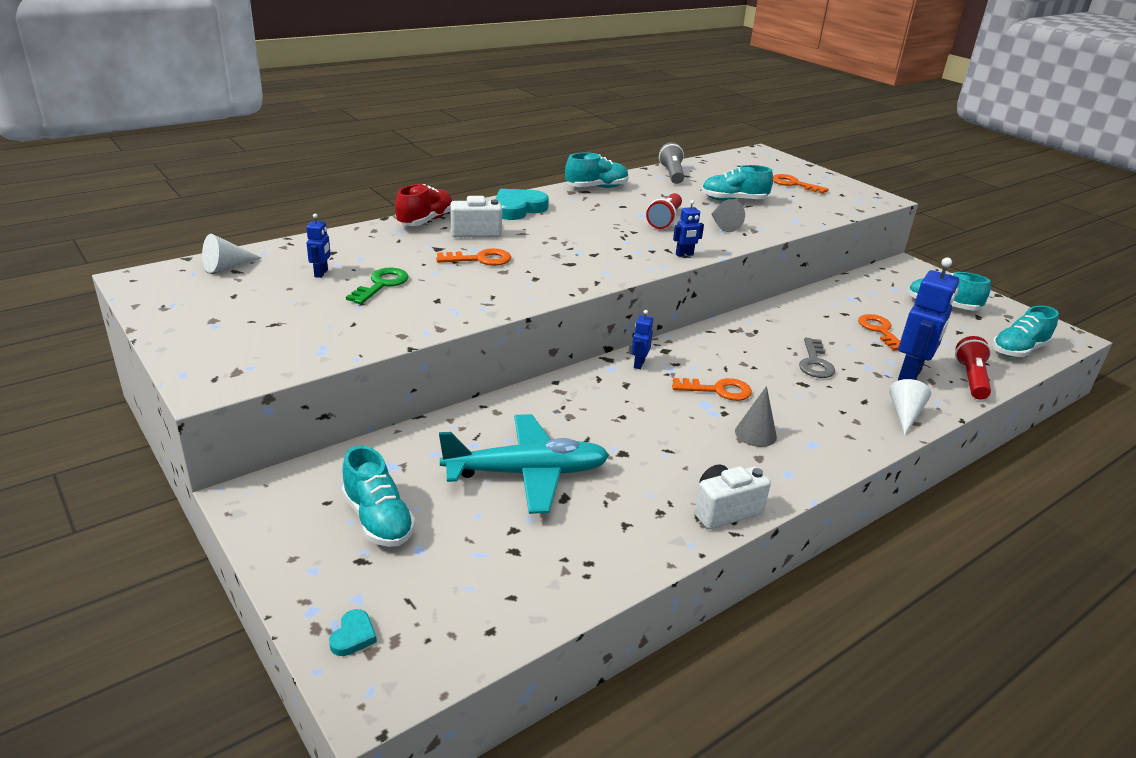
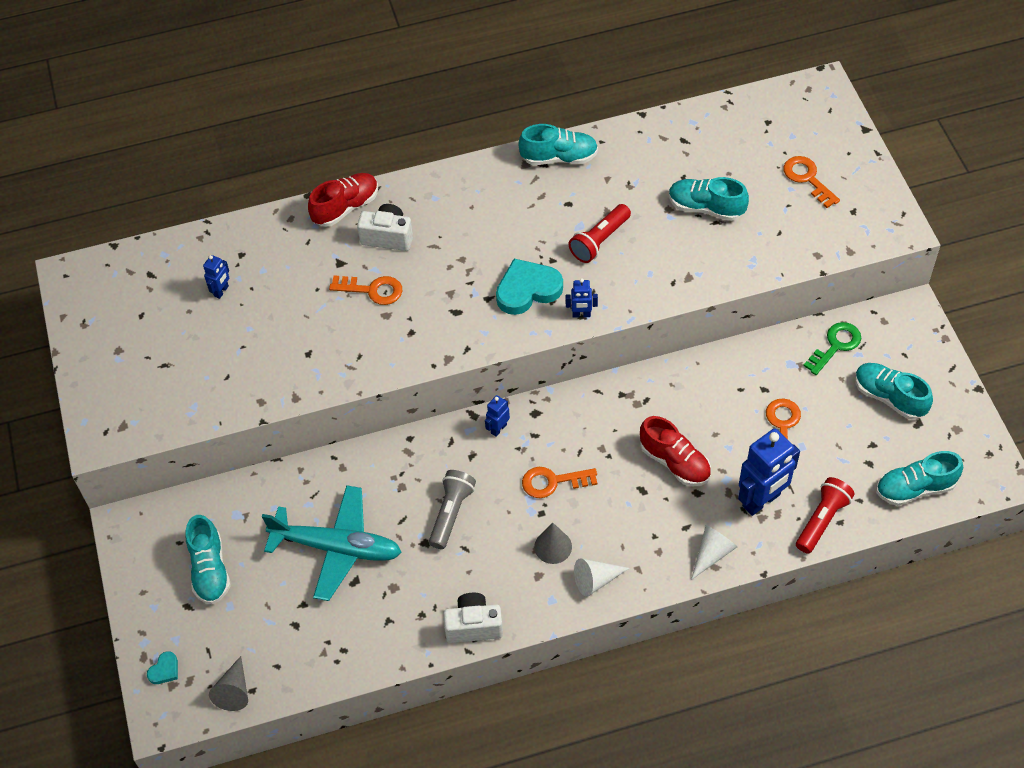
camera: 25 degrees right, 25 degrees up
white cone [202,234,262,273] -> white cone moved to [574,558,630,597]
green key [346,268,409,304] -> green key moved to [803,322,861,375]
turquoise heart [495,189,549,220] -> turquoise heart moved to [496,258,563,315]
grey flashlight [659,142,684,184] -> grey flashlight moved to [429,470,476,549]
orange key [672,378,752,401] -> orange key turned 150 degrees clockwise [522,467,597,498]
grey cone [711,199,745,232] -> grey cone moved to [209,656,248,711]
grey key [799,338,835,378] -> red shoe [640,416,711,486]

